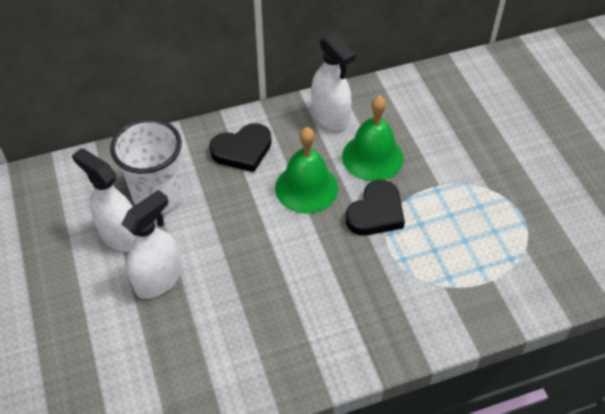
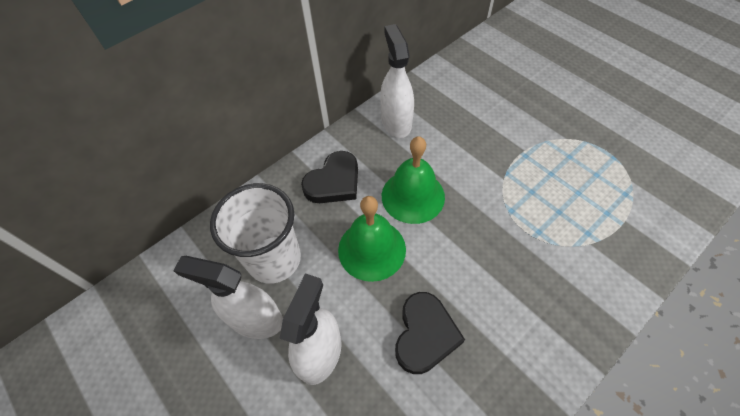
camera: 20 degrees left, 5 degrees up
white spray bottle [311,33,356,131] -> white spray bottle turned 135 degrees counterclockwise [380,24,414,138]
green bell [342,95,403,181] -> green bell moved to [338,196,406,282]
black heart [346,180,405,236] -> black heart moved to [395,292,465,374]

